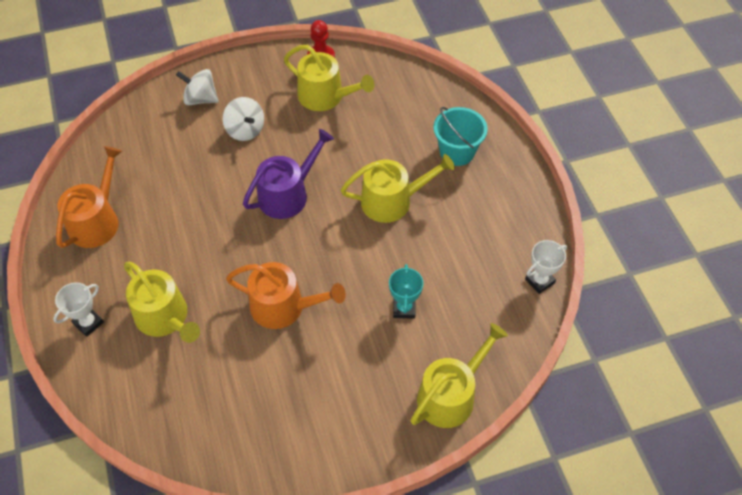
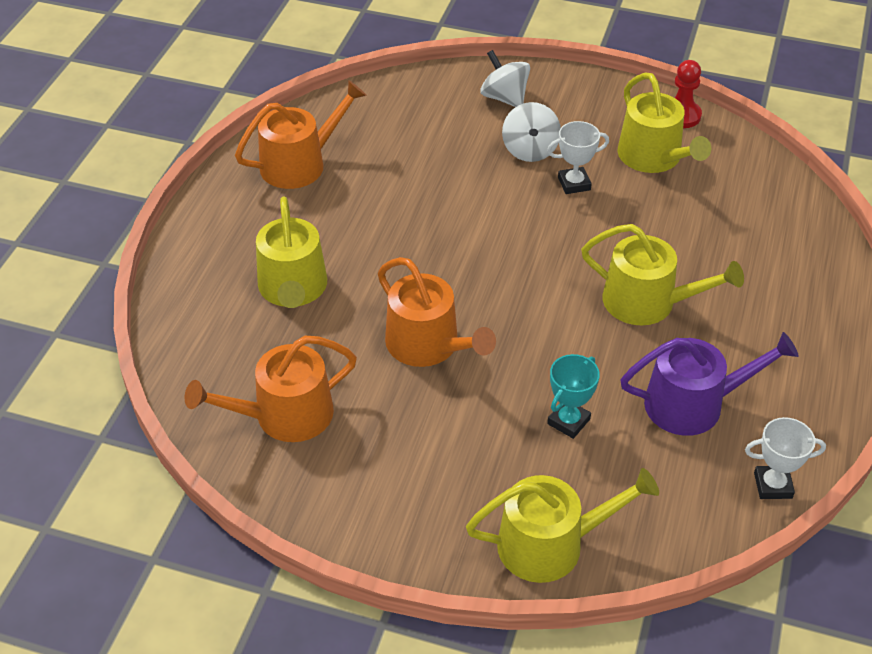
camera: 35 degrees right, 10 degrees down
white trophy [53,283,104,337] -> white trophy moved to [547,121,609,194]
purple watering can [243,129,334,219] -> purple watering can moved to [620,332,799,436]
turquoise bucket [434,107,488,166] -> none
none -> orange watering can [185,336,357,442]

